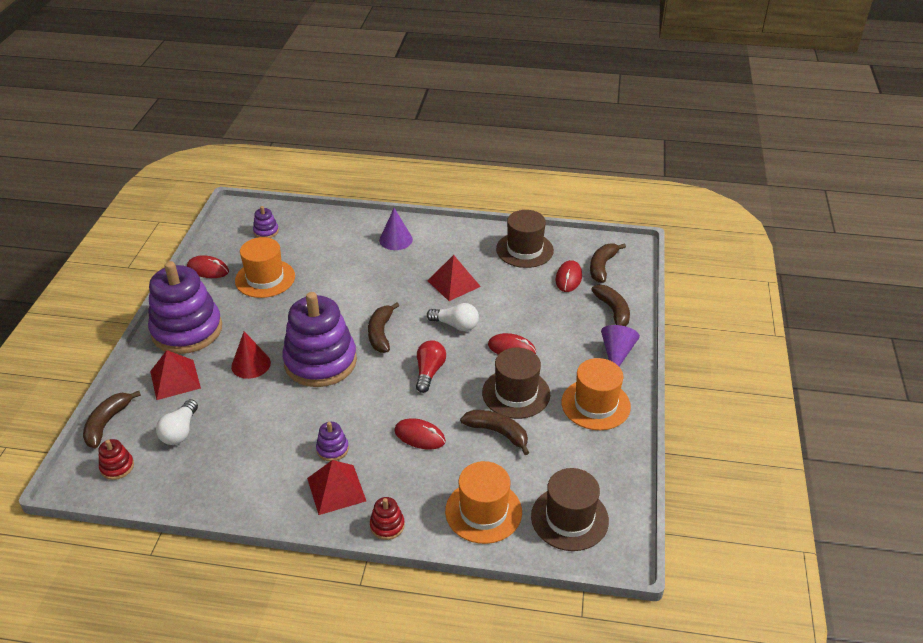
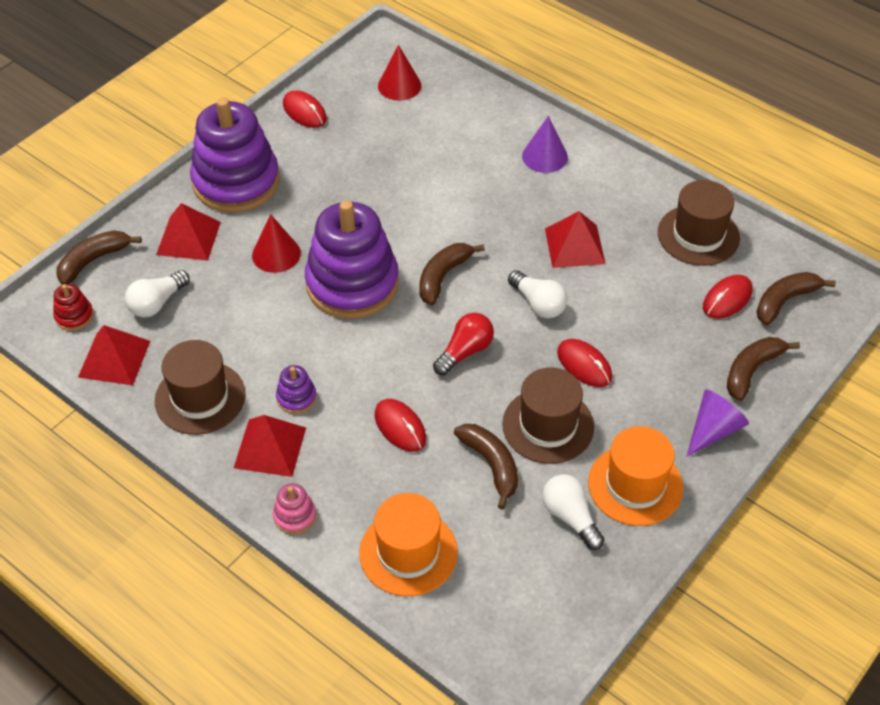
camera: 30 degrees right, 10 degrees up
orange hat [235,237,295,298] -> none
purple stacking toy [253,206,279,238] -> red cone [378,45,422,101]
red stacking toy [370,497,405,540] -> pink stacking toy [273,483,316,535]
brown hat [531,468,609,551] -> brown hat moved to [155,340,246,435]
brown banana [591,285,630,326] -> brown banana turned 150 degrees counterclockwise [727,337,800,401]
none -> red pyramid [78,325,150,385]
none -> white light bulb [542,474,605,550]

